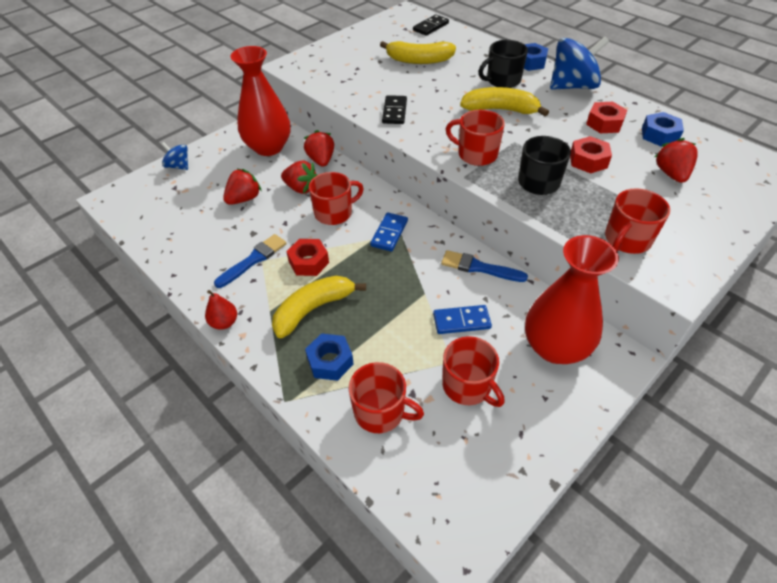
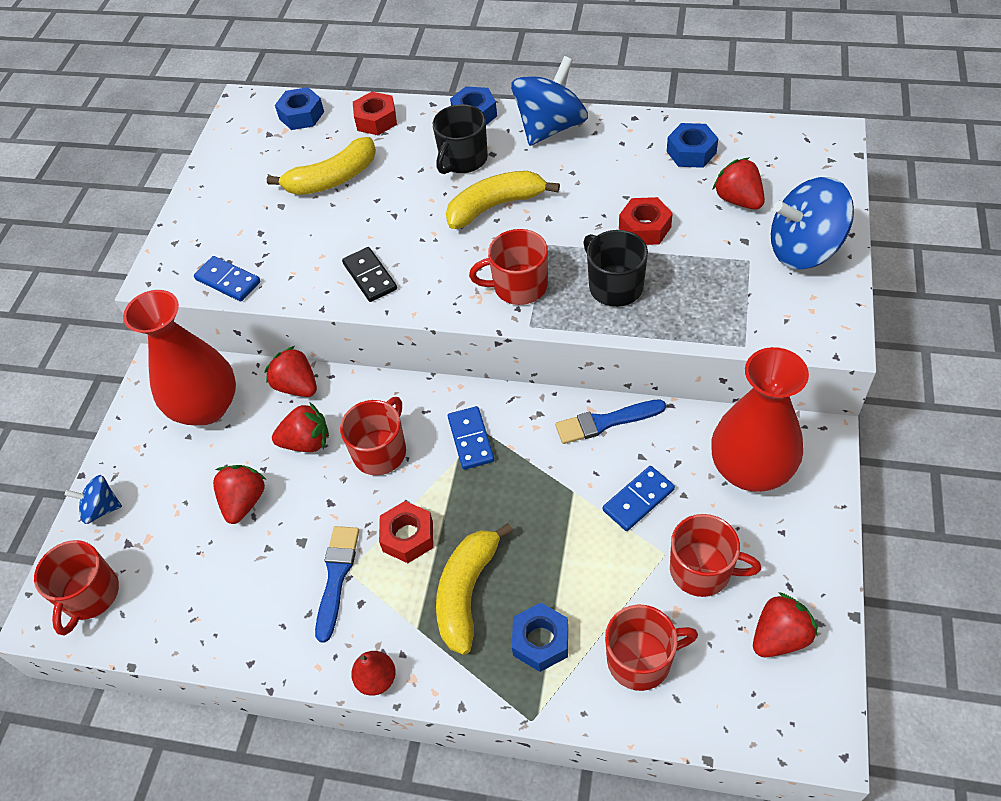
camera: 30 degrees left, 5 degrees up
black domino [413,14,449,36] -> blue nut [275,87,324,130]
red nut [586,102,627,133] -> red nut moved to [353,92,397,135]
red mug [605,188,670,254] -> red mug moved to [34,540,119,635]
none -> blue domino [194,256,260,301]
none -> red strawberry [753,592,818,657]
none -> blue spinning top [771,177,854,269]

